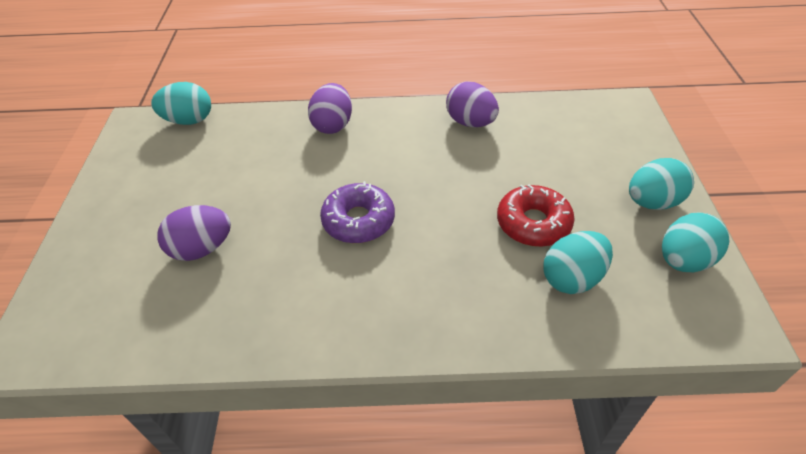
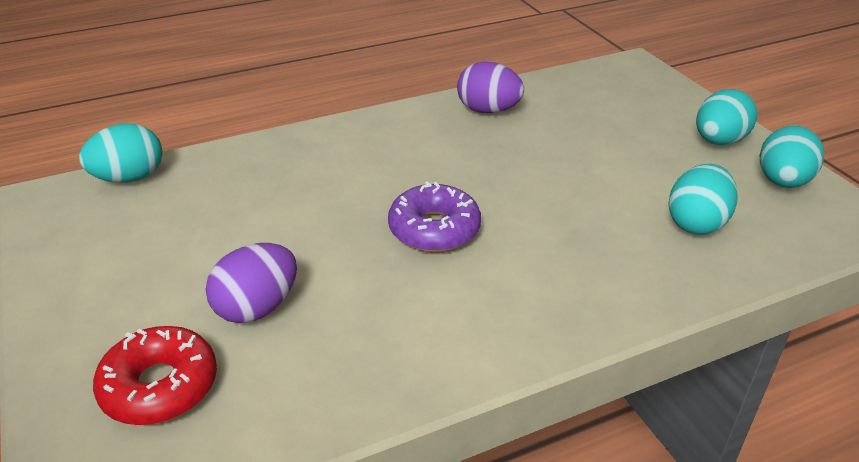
camera: 25 degrees left, 10 degrees down
purple egg [308,83,352,134] -> none
red donut [497,185,575,247] -> red donut moved to [93,326,217,425]

